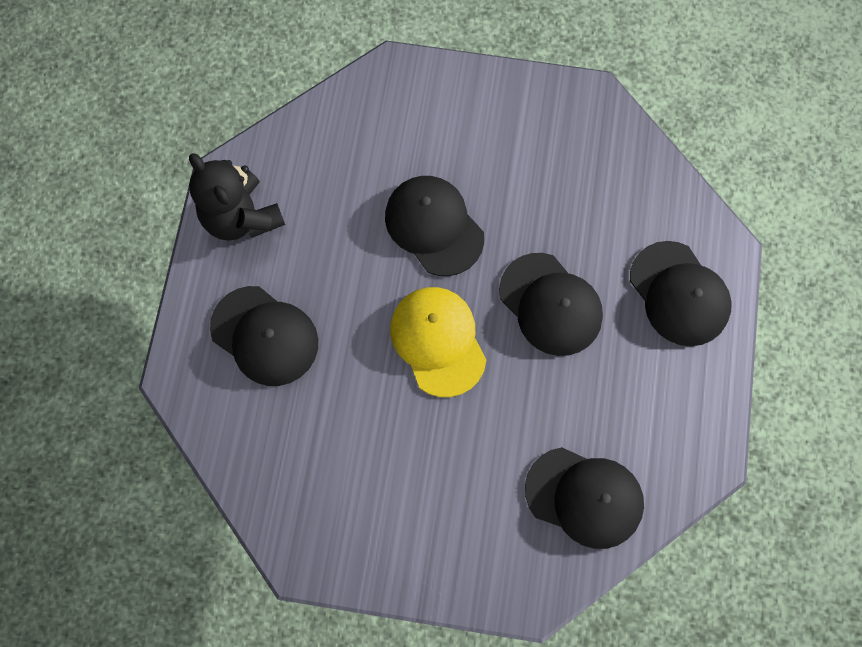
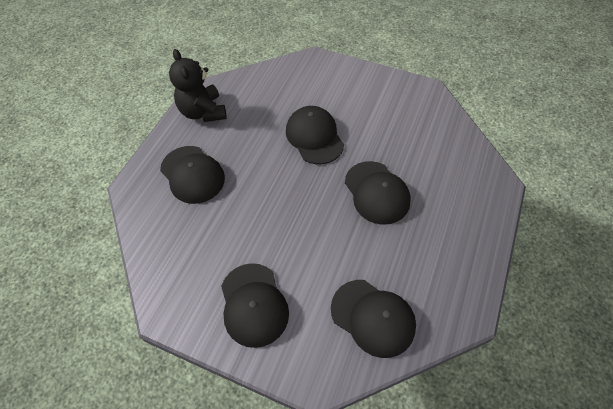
camera: 15 degrees right, 15 degrees down
yellow cap [390,287,486,397] -> none
black cap [630,241,732,346] -> black cap moved to [221,263,289,348]

